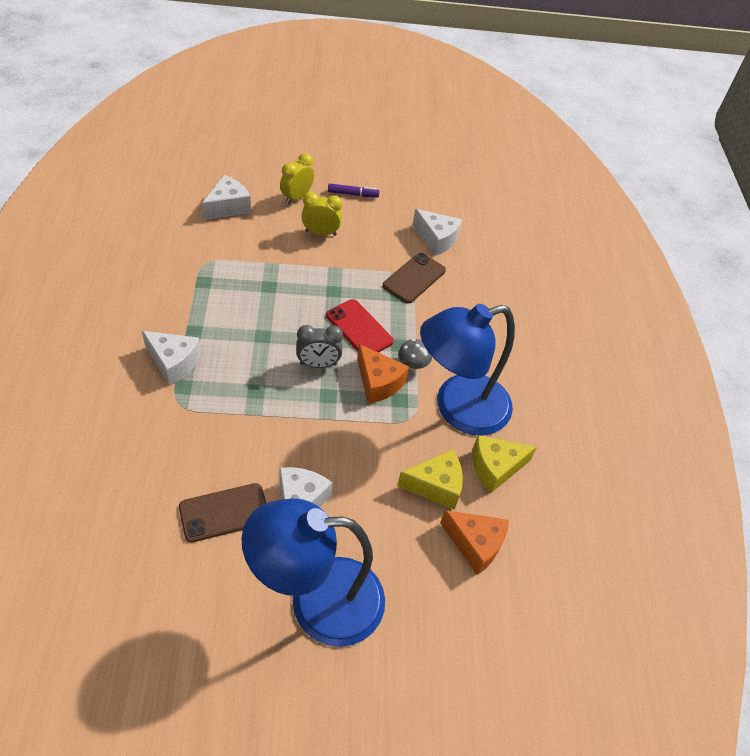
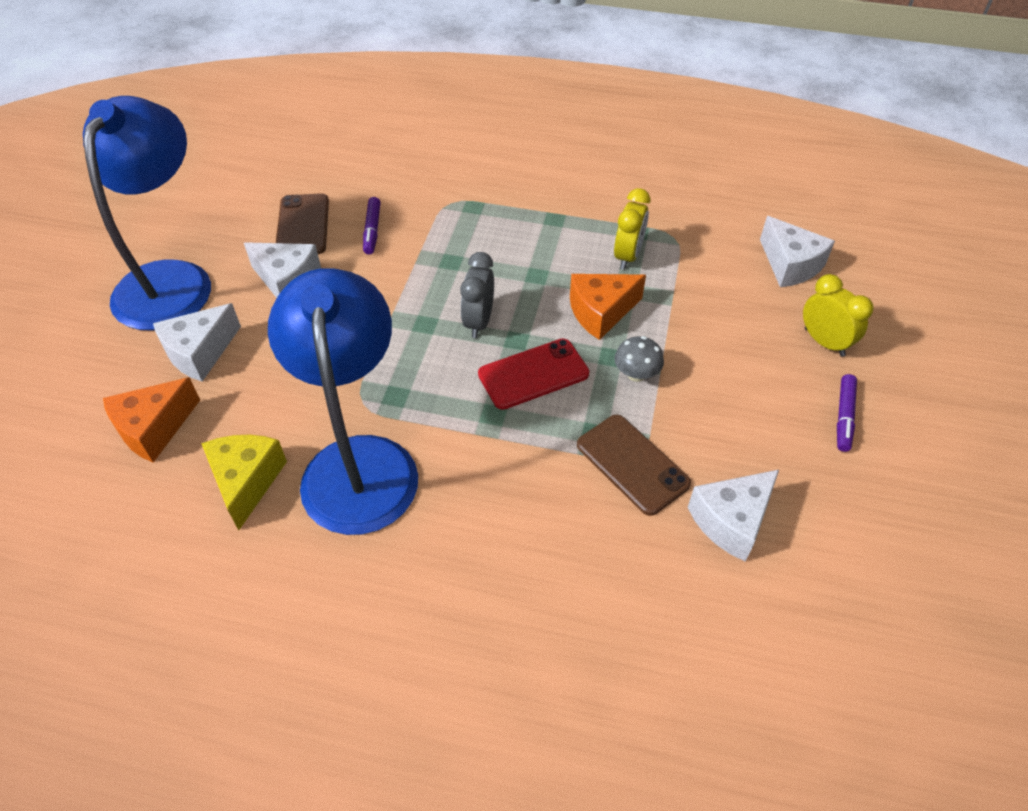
camera: 110 degrees right, 0 degrees up
white cheese [142,331,201,386] -> white cheese moved to [153,303,241,382]
yellow clock [301,192,342,236] -> yellow clock moved to [614,188,651,270]
orange cheese [357,344,409,404] -> orange cheese moved to [570,274,646,340]
yellow cheese [397,449,463,510] -> none
grey mushroom [398,339,432,370] -> grey mushroom moved to [614,336,664,382]
none -> purple marker [363,197,381,255]

